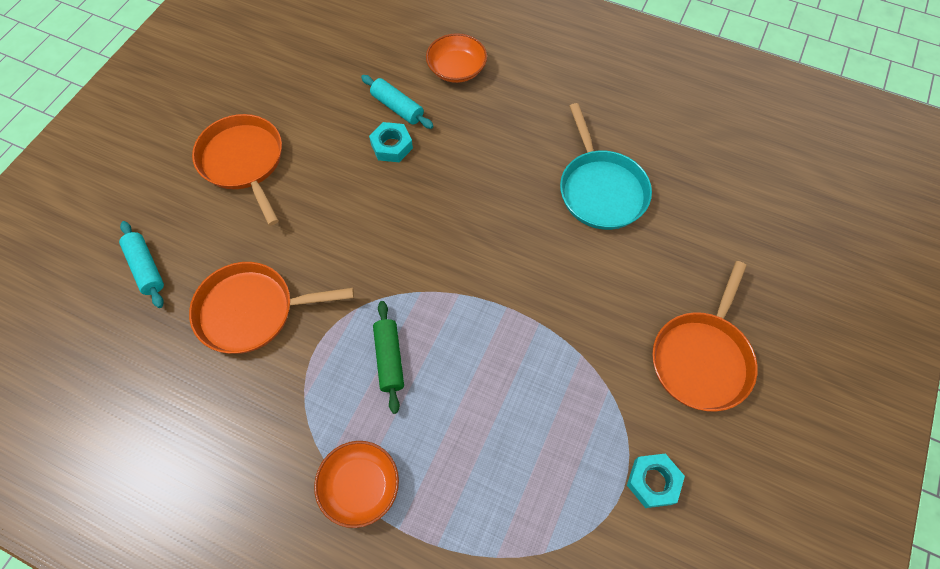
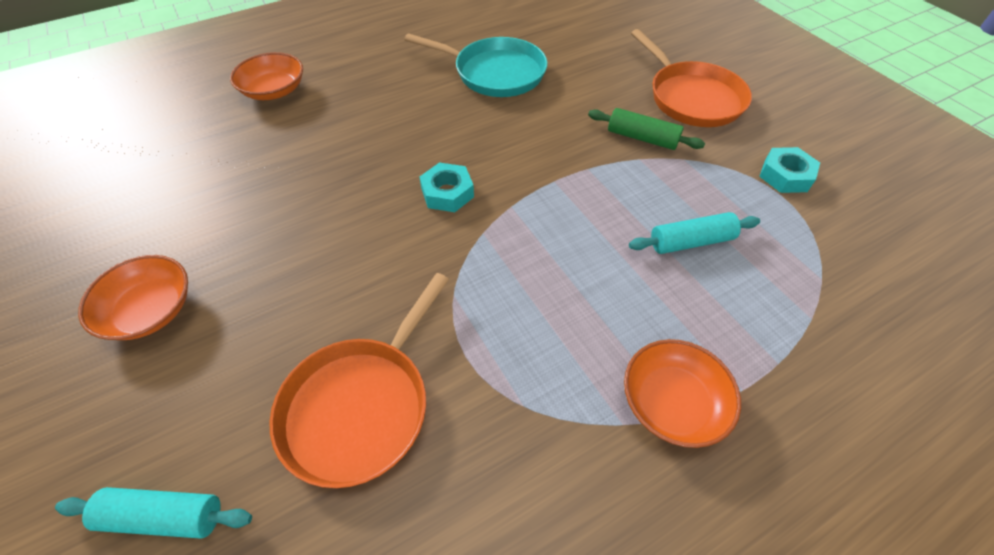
camera: 55 degrees left, 10 degrees down
orange pan [192,114,282,226] -> orange bowl [78,255,188,340]
turquoise rolling pin [361,75,434,129] -> turquoise rolling pin moved to [629,212,760,254]
turquoise nut [369,122,413,162] -> turquoise nut moved to [420,162,474,212]
green rolling pin [373,301,404,414] -> green rolling pin moved to [588,108,705,150]

